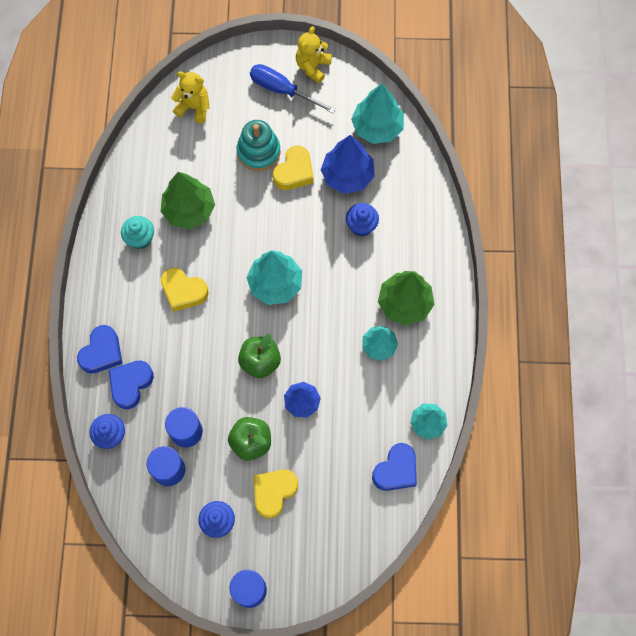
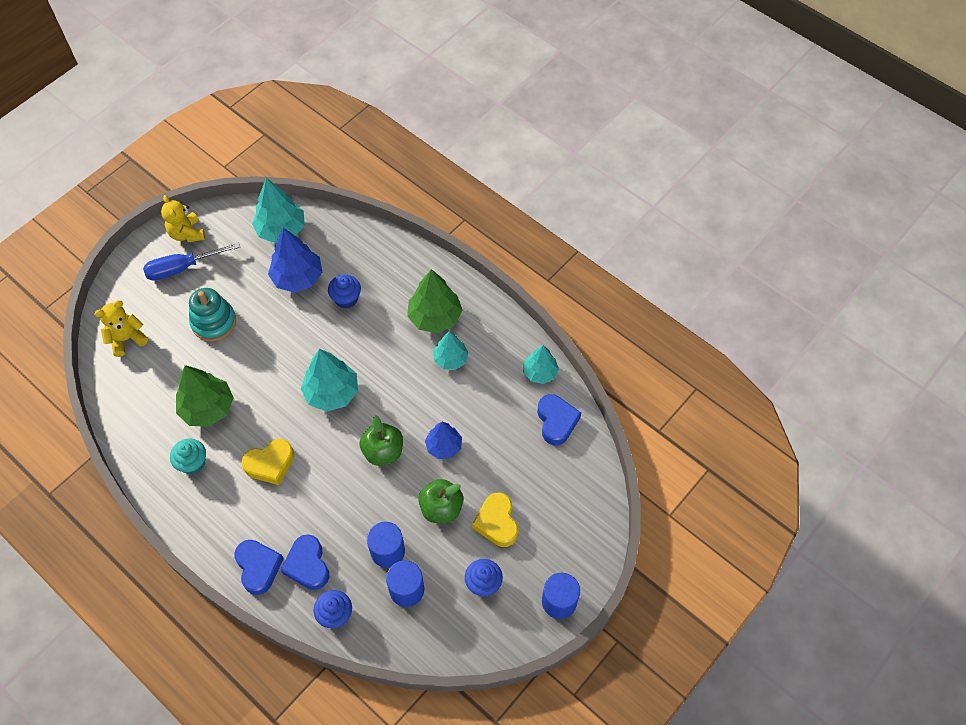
camera: 50 degrees left, 10 degrees down
yellow heart [273,146,314,190] -> none

